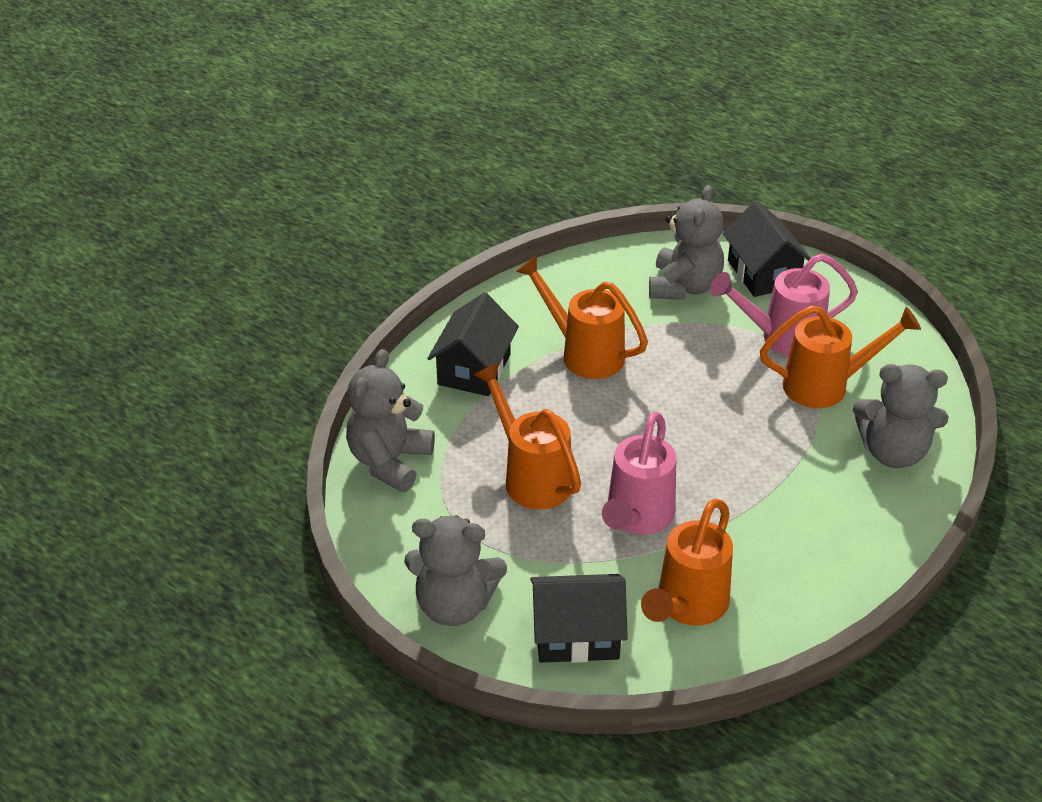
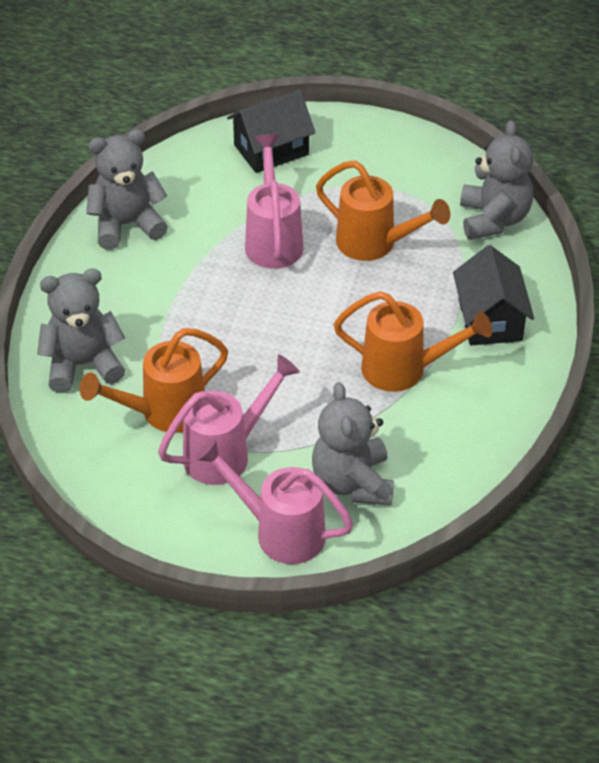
camera: 155 degrees right, 5 degrees up
grey teddy bear [404,515,507,626] -> grey teddy bear moved to [86,129,168,250]
orange watering can [641,499,733,626] -> none
black house [723,201,811,297] -> pink watering can [195,438,354,564]

